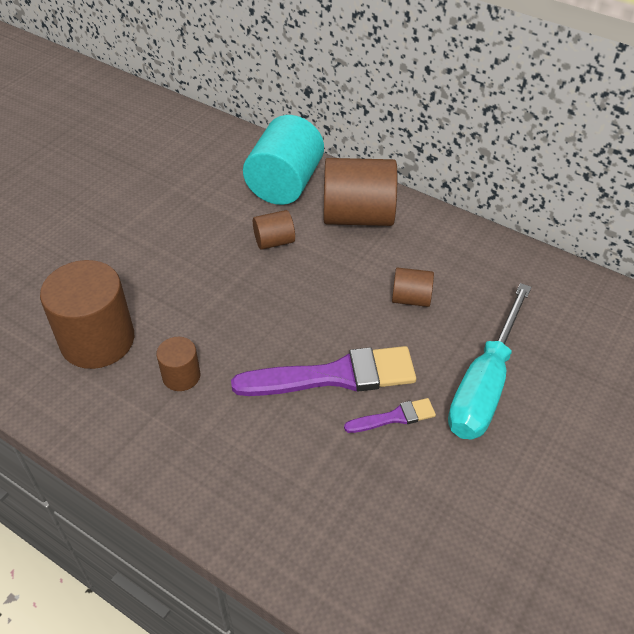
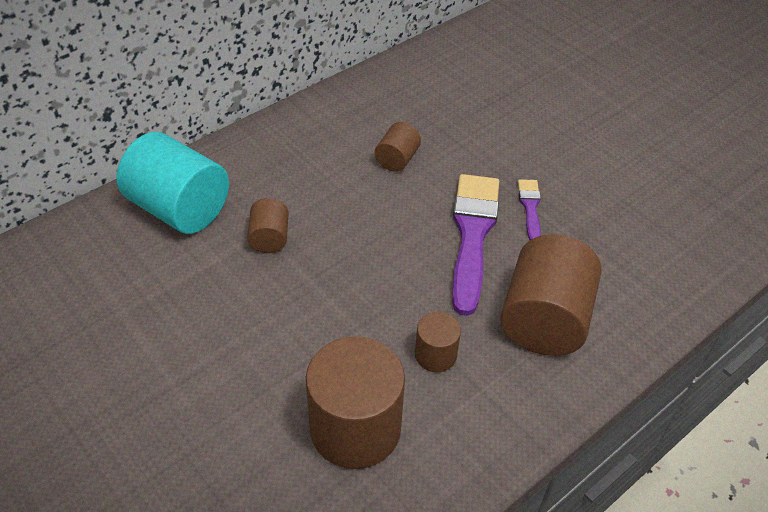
camera: 75 degrees left, 0 degrees up
brown cylinder [324,158,397,226] -> brown cylinder moved to [500,234,601,356]
turquoise screwdriver [448,283,531,439] -> none

